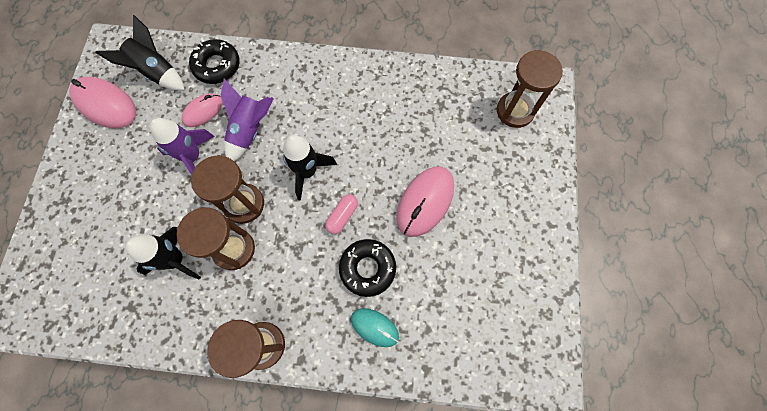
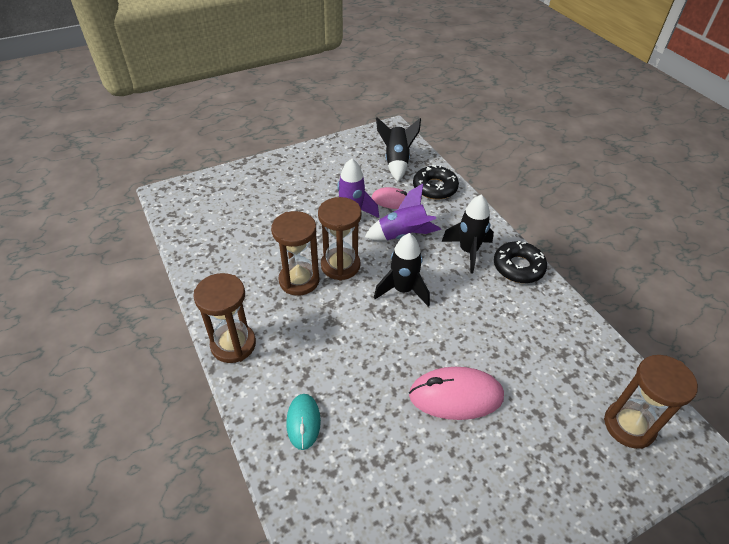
camera: 55 degrees right, 25 degrees down
pink mouse [69,77,136,129] -> none
black rocket [126,227,201,280] -> black rocket moved to [441,194,494,274]
pink capsule [325,194,358,234] -> none
black donut [339,239,396,297] -> black donut moved to [494,241,547,283]

